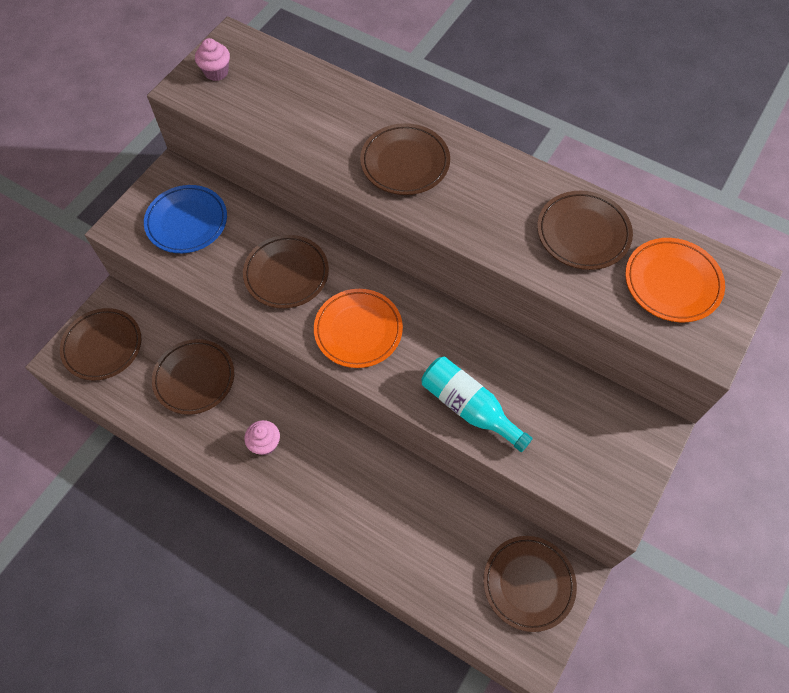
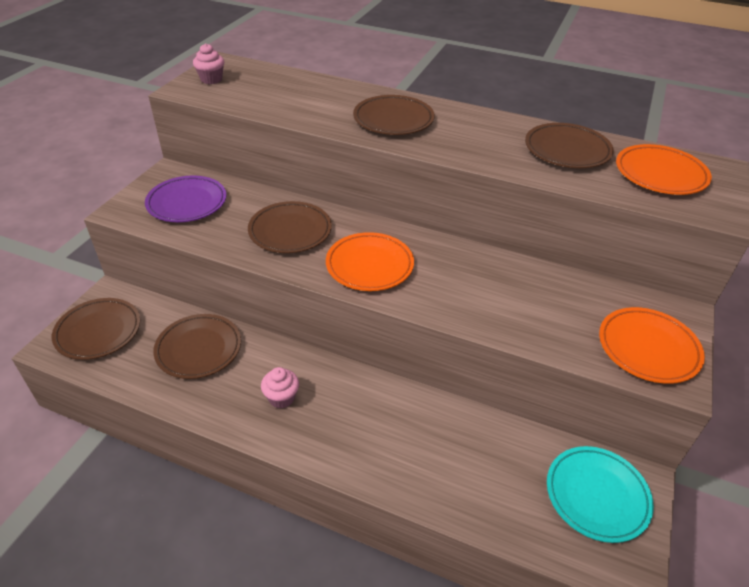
camera: 10 degrees left, 20 degrees down
blue plate [144,185,227,253] -> purple plate [145,176,227,222]
turquoise bottle [421,357,533,452] -> none
brown plate [483,536,577,632] -> turquoise plate [547,446,654,543]
none -> orange plate [599,307,705,384]

